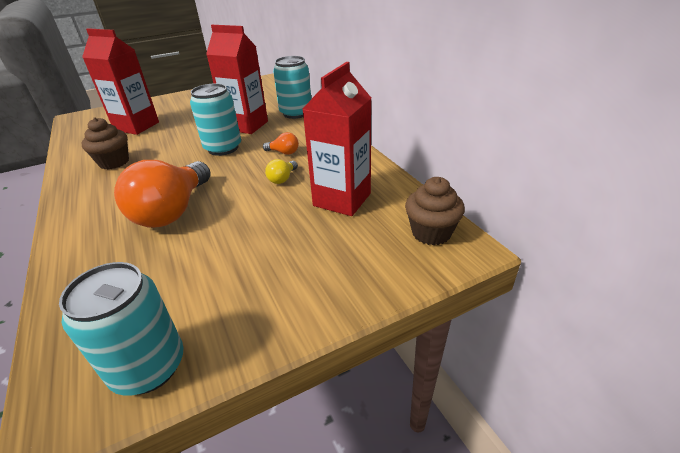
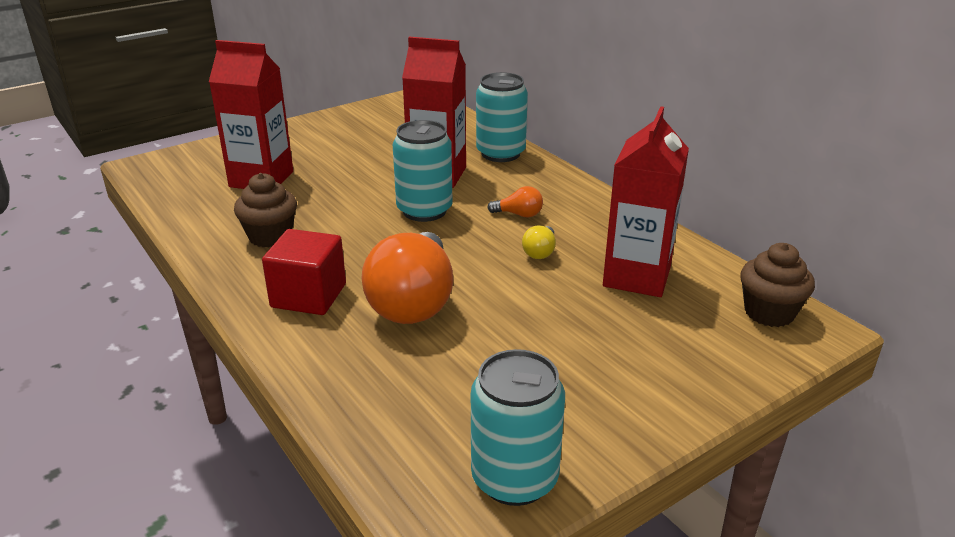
camera: 10 degrees left, 5 degrees down
none -> red cube [262,229,346,315]

